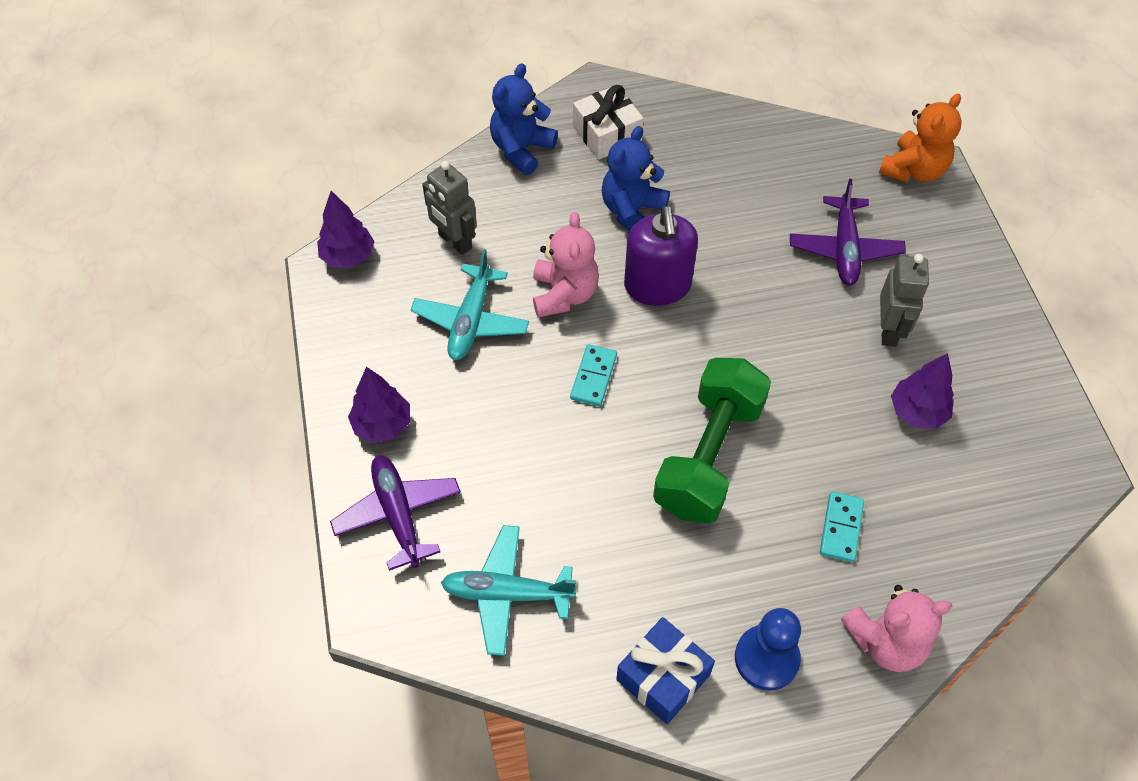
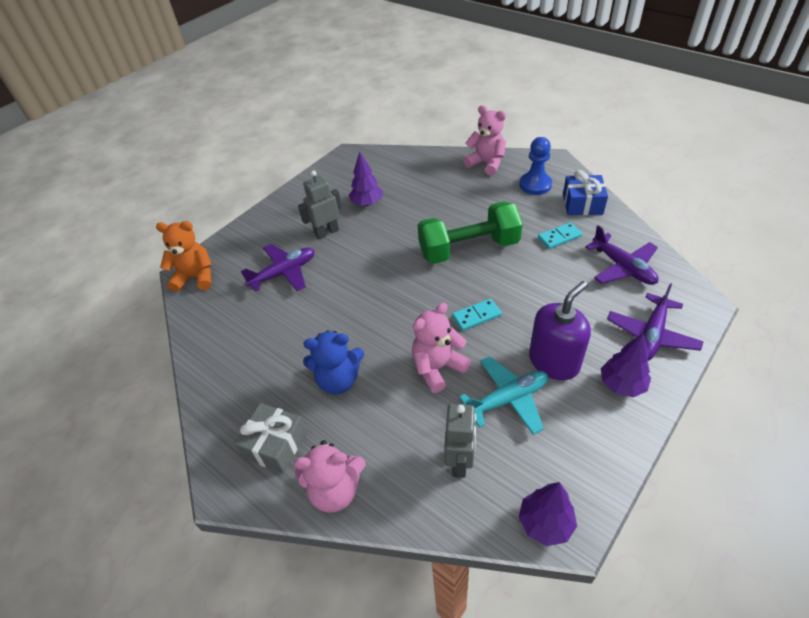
camera: 125 degrees left, 10 degrees down
turquoise plane [441,525,576,656] -> purple plane [585,225,659,285]
blue teddy bear [490,63,558,175] -> pink teddy bear [294,440,366,512]
white gift [573,85,644,160] -> grey gift [234,403,307,473]
purple soap dispenser [624,206,698,306] -> purple soap dispenser moved to [529,281,591,380]
turquoise domino [820,492,864,562] -> turquoise domino moved to [538,222,583,249]

